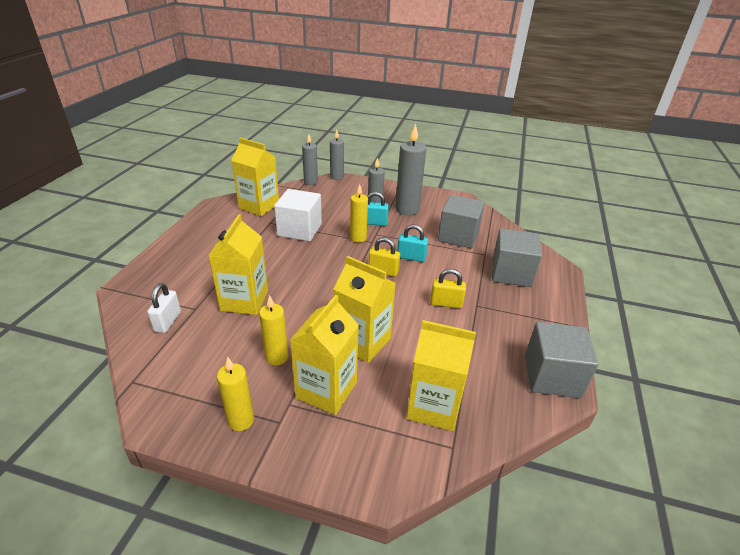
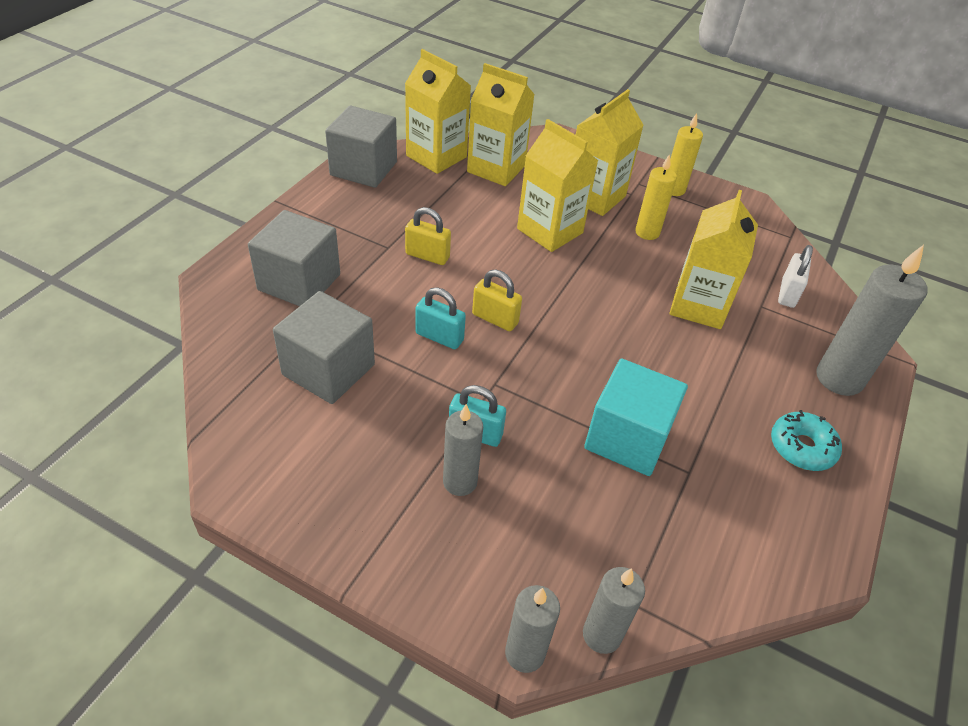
camera: 170 degrees left, 10 degrees up
yellow carton [231,138,279,216] -> yellow carton moved to [405,49,471,174]
white cube [274,189,322,241] -> turquoise cube [584,359,688,476]
yellow candle [350,184,368,243] -> none
grey candle [395,124,426,215] -> grey candle moved to [816,245,927,396]
none -> turquoise donut [771,410,842,471]

